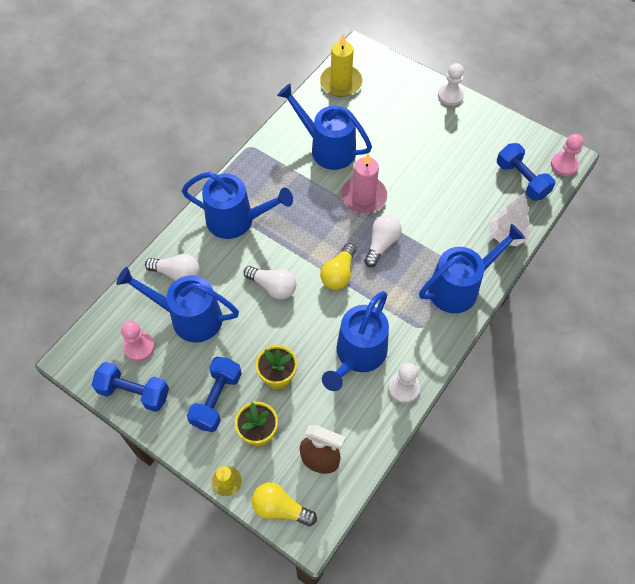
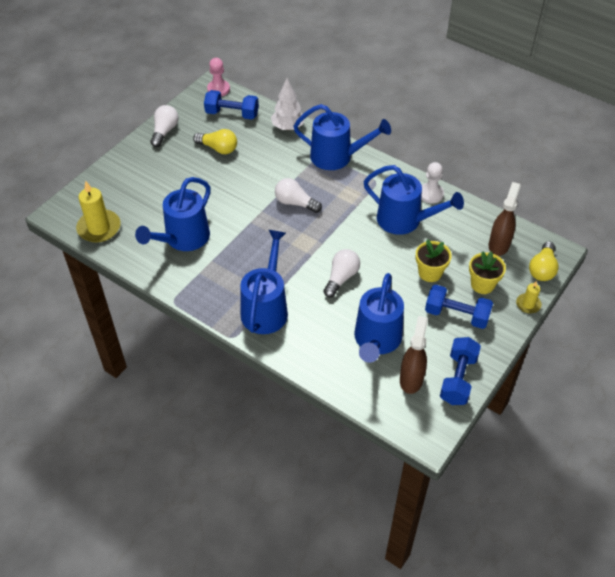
camera: 90 degrees left, 10 degrees down
pink pawn [121,321,155,361] -> brown spray bottle [400,316,428,394]
white light bulb [145,254,200,281] -> white light bulb moved to [151,105,179,147]
yellow light bulb [320,243,356,290] -> yellow light bulb moved to [193,129,237,154]
pink candle [341,153,387,213] -> none
blue watering can [419,224,525,313] -> blue watering can turned 135 degrees clockwise [293,104,391,170]
white pawn [438,63,464,106] -> none
blue dumbbell [497,143,555,201] -> blue dumbbell turned 45 degrees clockwise [204,90,259,120]

